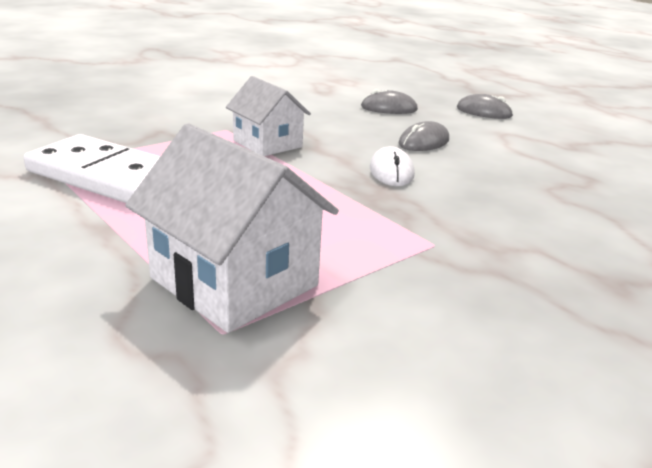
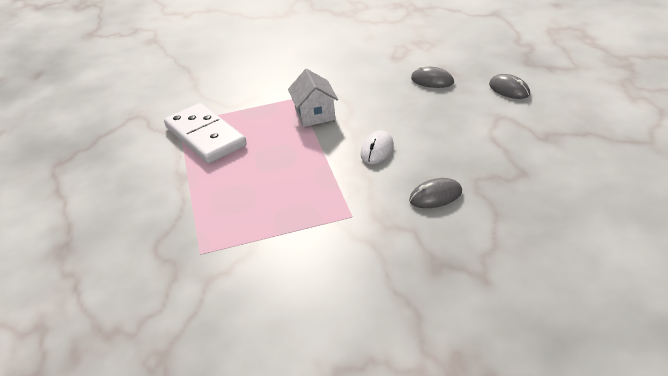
camera: 30 degrees right, 10 degrees up
white house [125,124,339,333] -> none
grey mouse [399,121,449,151] -> grey mouse moved to [409,178,462,208]

